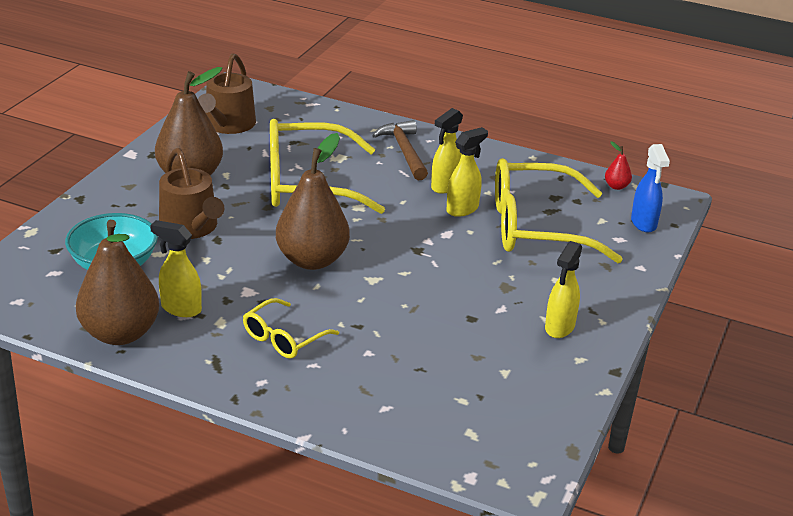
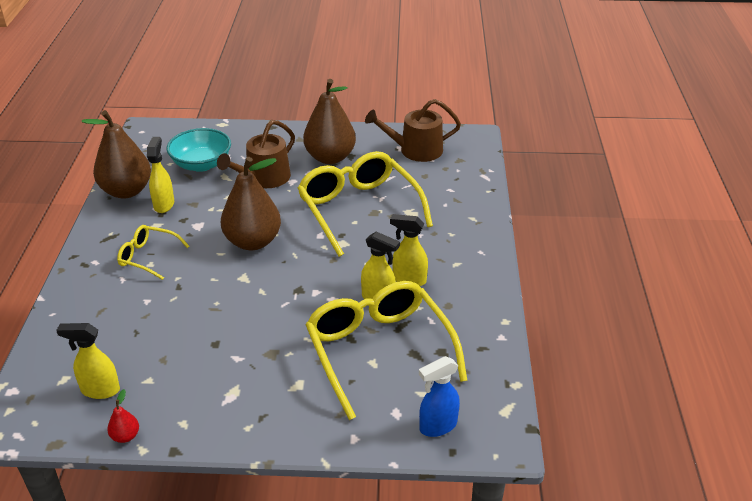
camera: 70 degrees right, 5 degrees up
brown hammer [372,120,428,180] -> none
yellow spray bottle [545,241,582,338] -> yellow spray bottle moved to [56,323,120,399]
red pear [605,141,632,190] -> red pear moved to [107,389,139,443]

